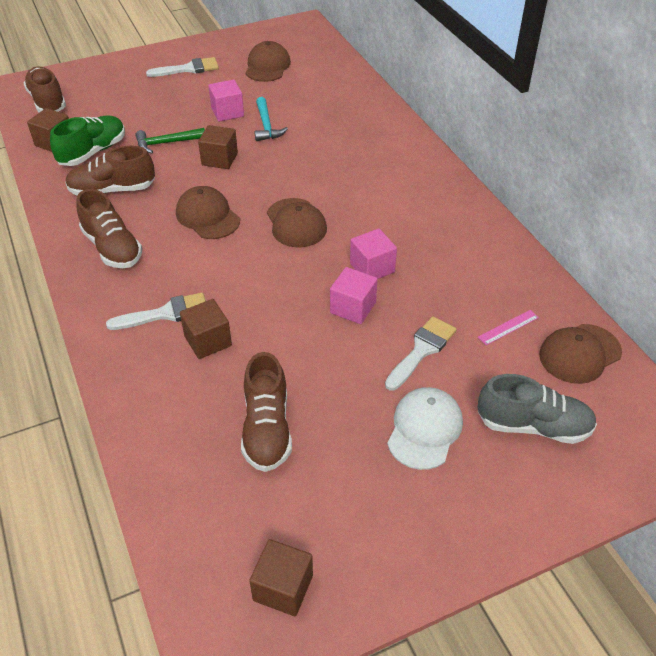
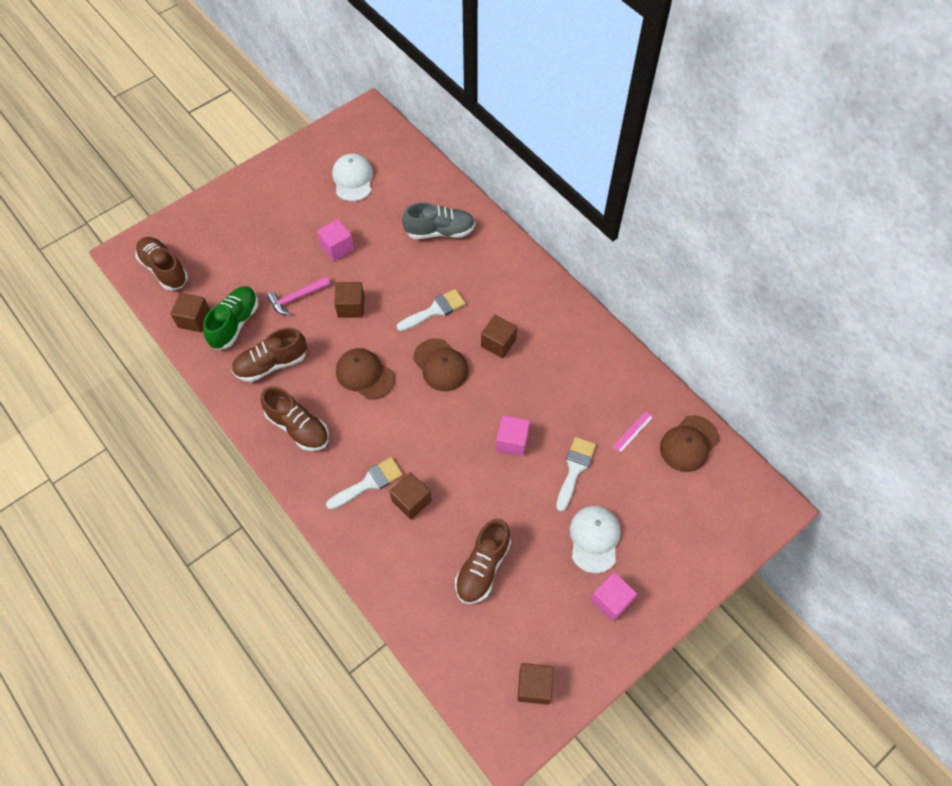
camera: 15 degrees left, 15 degrees up
green hammer [135,128,205,153] -> pink hammer [267,276,330,315]
white brush [146,57,219,77] -> white brush moved to [397,289,466,331]
brown shoe [241,352,292,472] -> brown shoe turned 45 degrees clockwise [455,519,511,604]
brown cap [245,41,291,82] -> white cap [332,153,373,201]
turquoise hammer [255,97,288,141] -> none
pink cube [350,229,397,279] -> pink cube moved to [591,572,637,622]
grey shoe [478,374,597,444] -> grey shoe moved to [402,202,475,239]
none -> brown cube [481,315,517,358]

